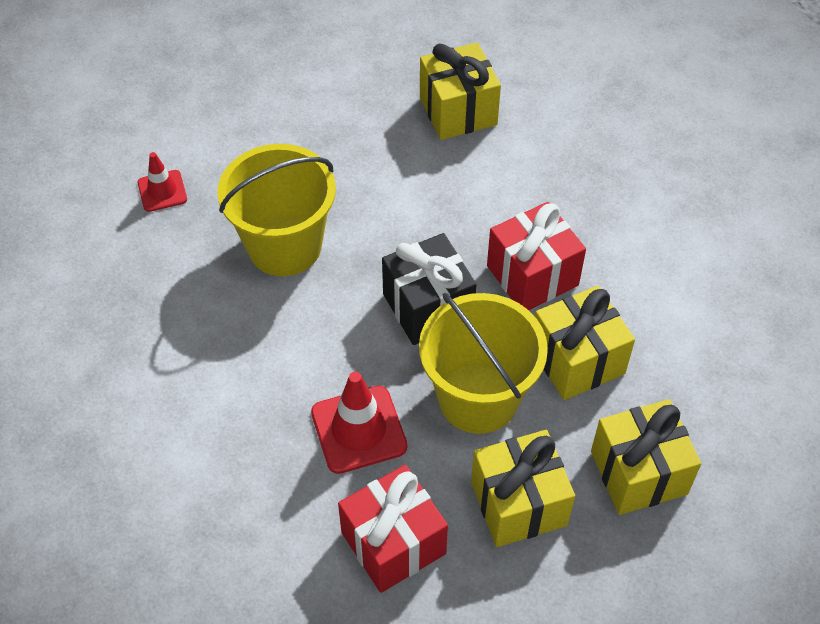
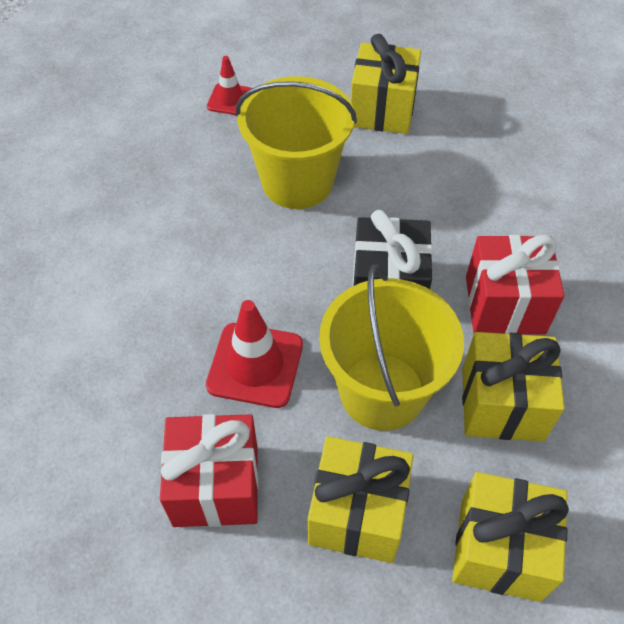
camera: 30 degrees right, 0 degrees up
yellow gift [420,42,501,140] -> yellow gift moved to [351,34,421,134]

